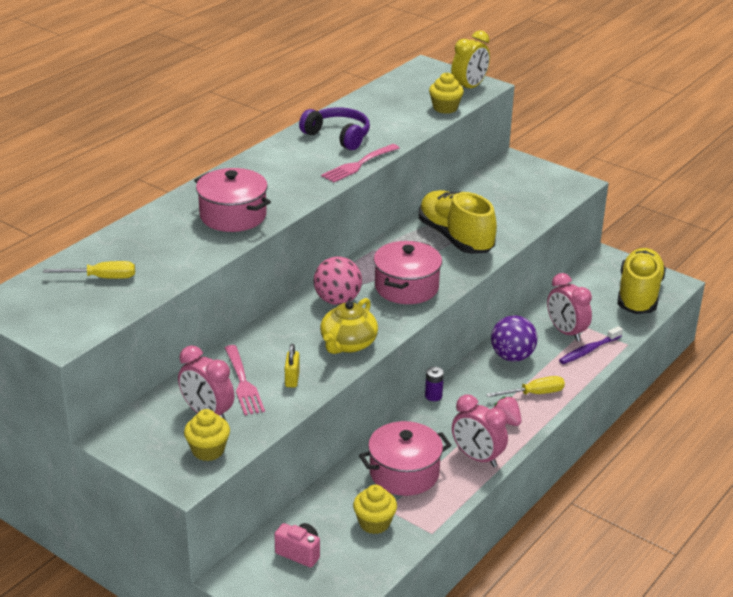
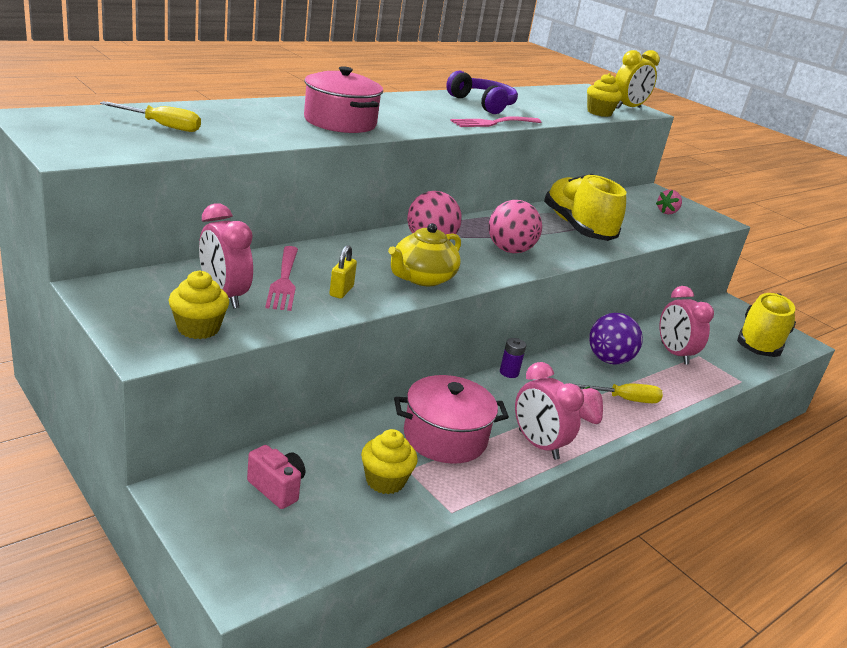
camera: 10 degrees right, 5 degrees down
pink pot [374,241,442,304] -> pink ball [489,200,542,253]
purple toothbrush [559,326,623,364] -> none
none -> pink strawberry [656,190,682,214]

